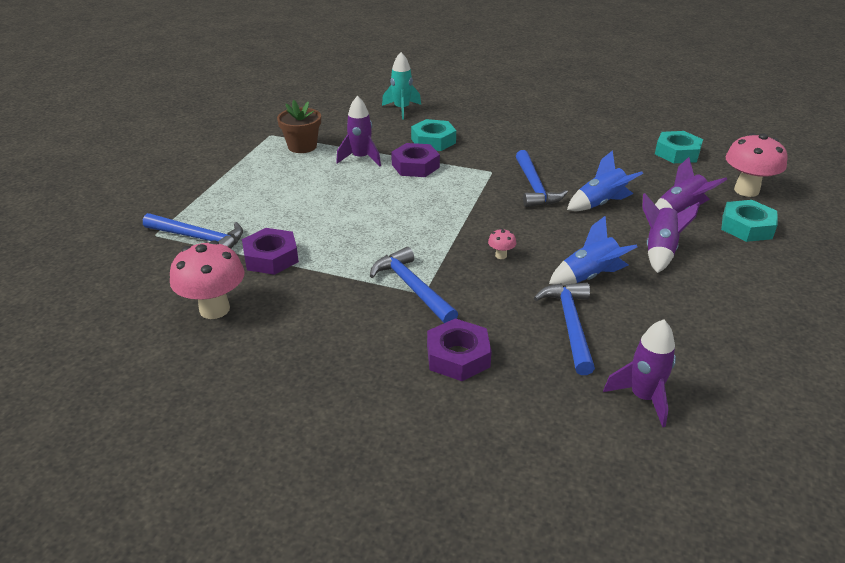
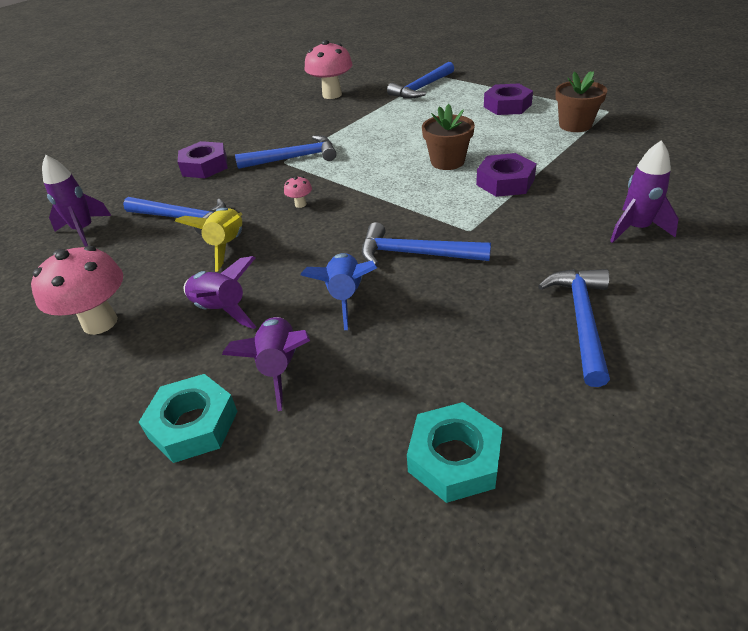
camera: 115 degrees right, 5 degrees up
purple nut [242,228,299,275] -> purple nut moved to [484,83,533,115]
purple rocket [336,96,381,166] -> purple rocket moved to [610,140,679,243]
turquoise rocket [382,52,421,119] -> none
turquoise nut [411,119,456,151] -> none
blue rocket [549,216,638,286] -> yellow rocket [175,208,243,272]
pink mushroom [725,133,787,197] -> pink mushroom moved to [31,246,123,335]
none -> brown flower pot [422,104,475,170]
none -> blue hammer [538,269,610,387]

